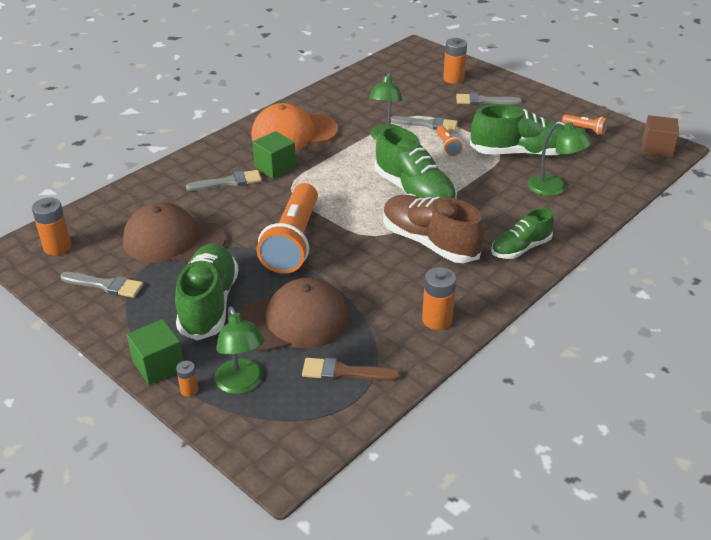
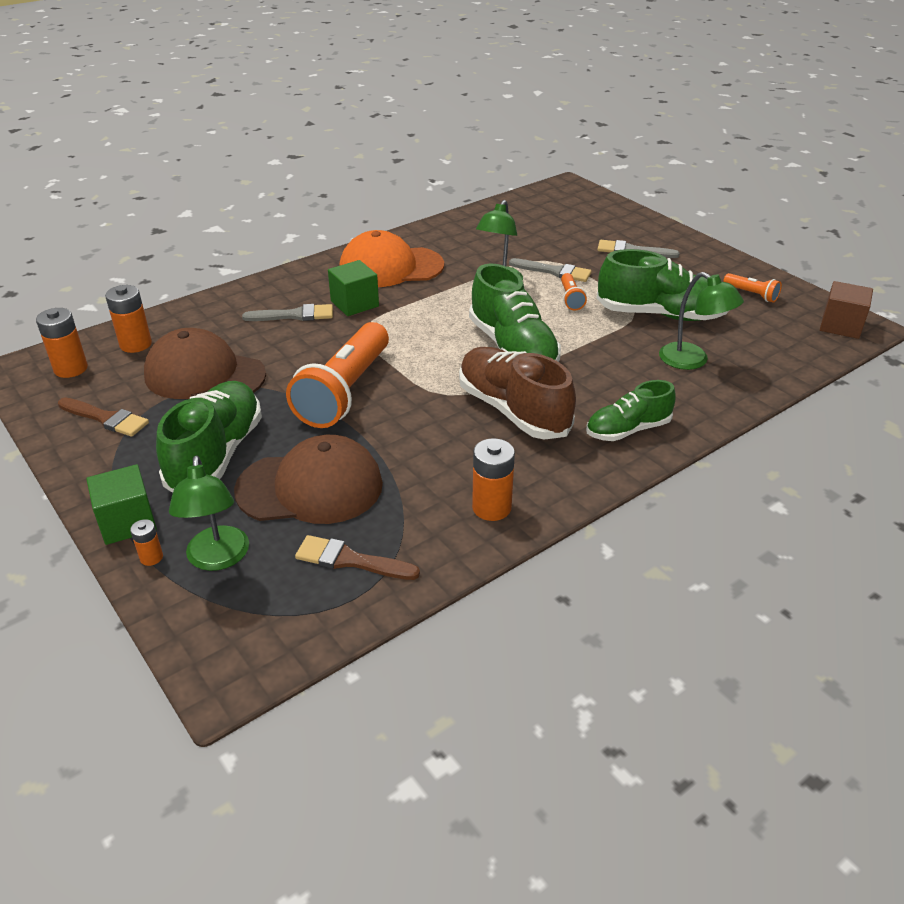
camera: 10 degrees right, 0 degrees up
grey brush [60,272,143,298] -> brown brush [58,398,149,437]
orange battery [443,38,467,84] -> orange battery moved to [105,285,152,353]

